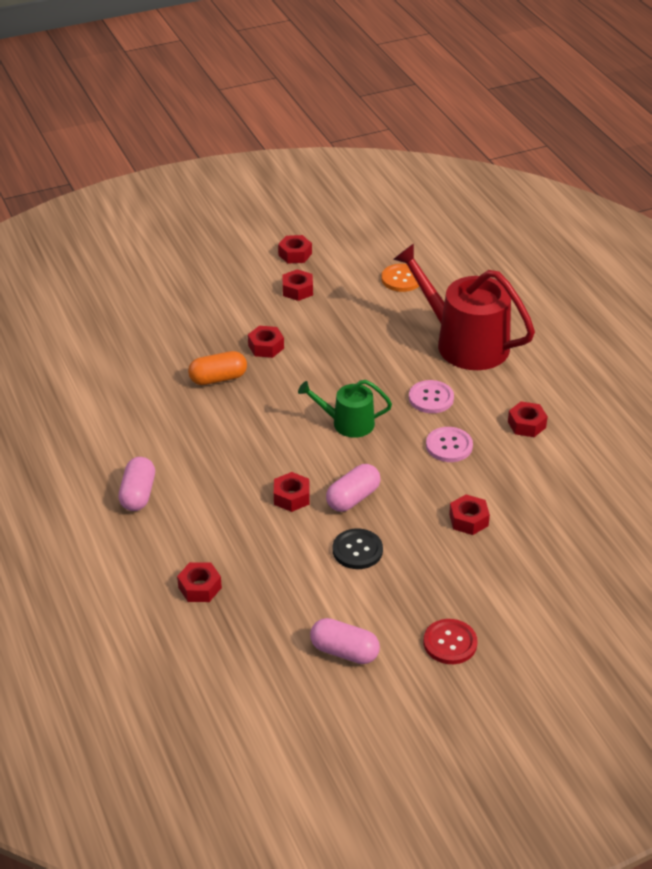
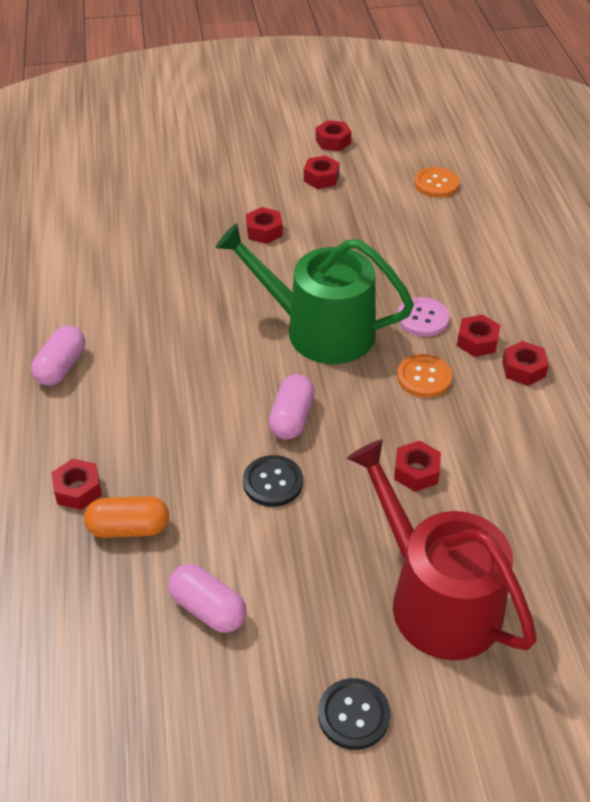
camera: 15 degrees right, 5 degrees up
orange capsule [188,351,247,385] -> orange capsule moved to [84,496,169,538]
red nut [274,472,309,512] -> red nut moved to [457,314,501,357]
green watering can [298,380,392,438] -> green watering can [215,223,414,364], size x1.86
pink capsule [326,464,380,512] -> pink capsule turned 45 degrees counterclockwise [269,374,315,439]
red watering can [393,243,535,370] -> red watering can moved to [347,439,537,660]
red button [424,619,477,664] -> none
pink button [426,427,473,462] -> orange button [397,354,453,398]
none -> black button [318,678,390,750]

